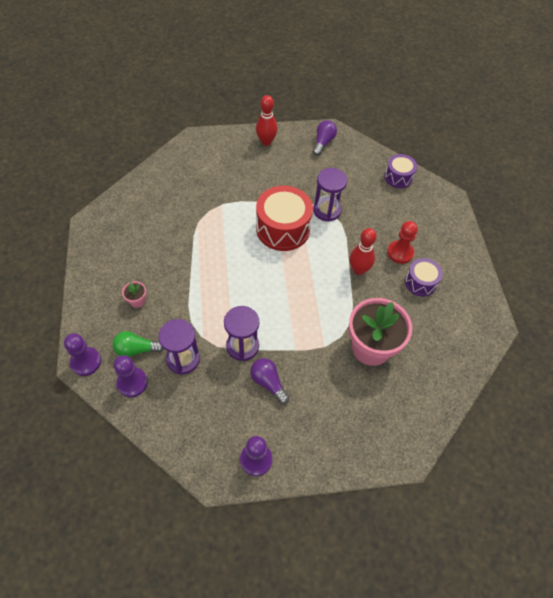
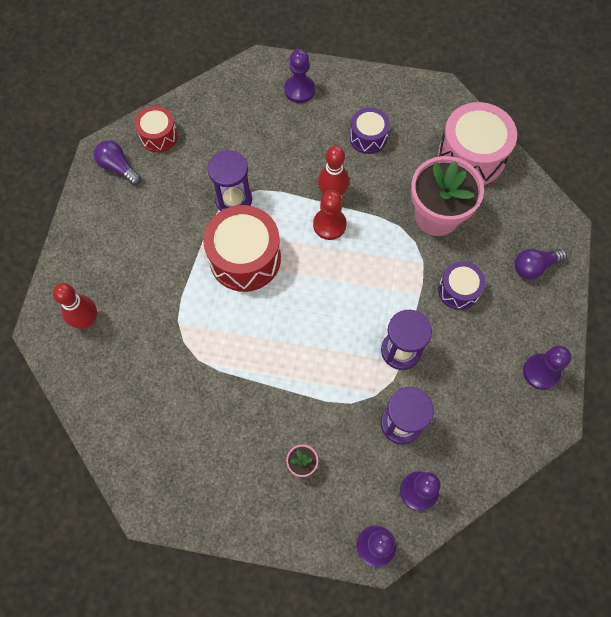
camera: 70 degrees left, 10 degrees up
green light bulb [112,331,164,357] -> none
purple light bulb [250,358,289,404] -> purple light bulb moved to [515,249,567,279]
red bowling pin [256,95,278,146] -> red bowling pin moved to [53,283,97,329]
purple drum [384,154,417,188] -> purple drum moved to [438,261,486,310]
red pawn [387,221,418,264] -> red pawn moved to [313,190,347,240]
none -> red drum [135,106,178,152]
none -> purple pawn [284,49,315,103]
none -> pink drum [438,102,517,185]

